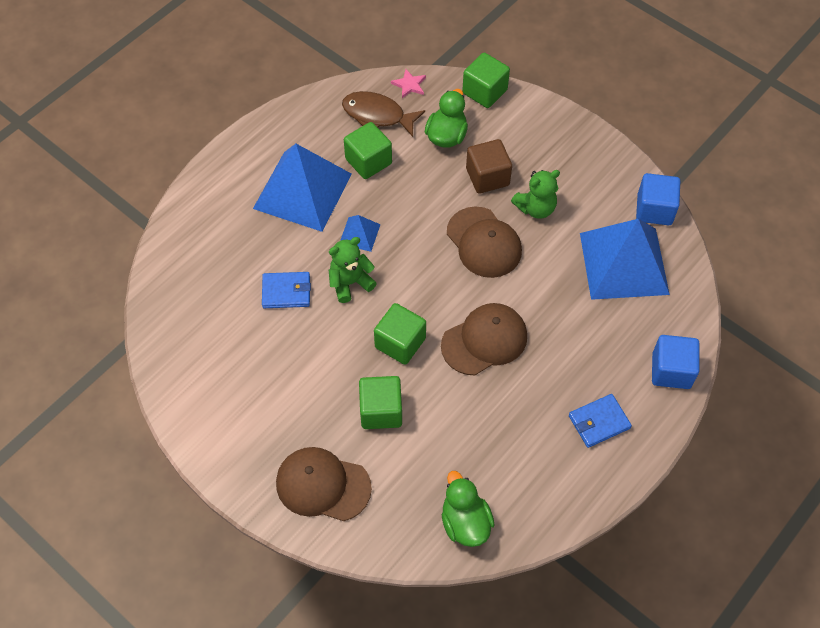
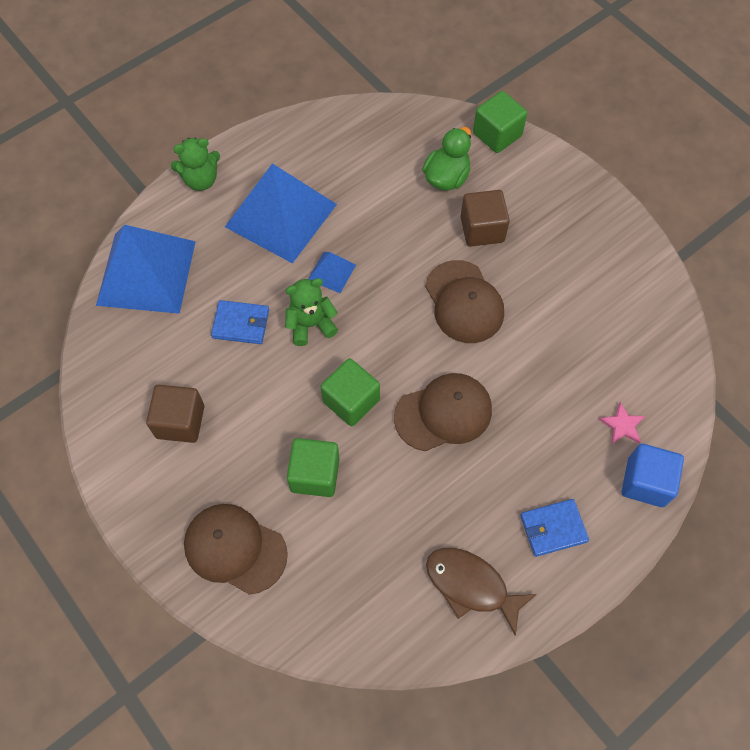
camera: 10 degrees right, 5 degrees up
brown fish [342,91,425,137] -> brown fish moved to [426,548,537,636]
green cube [344,122,392,179] -> none
pink star [391,69,426,98] -> pink star moved to [599,402,645,445]
green duck [442,471,494,547] -> none
green teddy bear [511,170,560,219] -> green teddy bear moved to [171,137,220,191]
blue pyramid [580,219,670,300] -> blue pyramid moved to [96,225,196,314]
blue cube [636,173,680,225] -> none
none -> brown cube [146,385,204,443]

